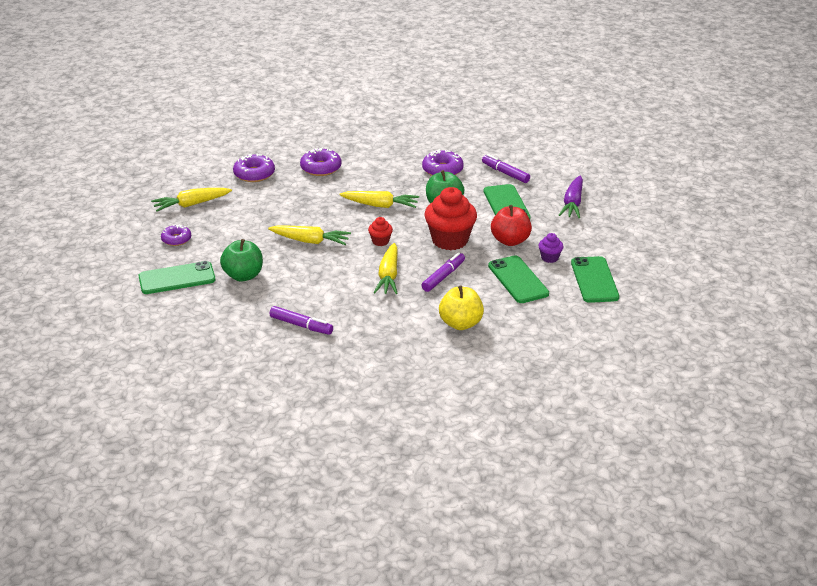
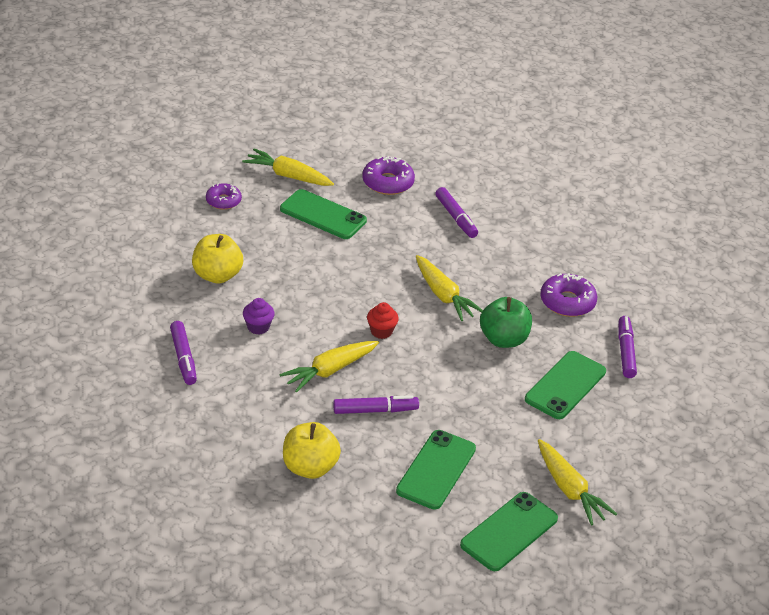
camera: 45 degrees right, 5 degrees up
green phone [138,261,215,294] -> green phone moved to [280,189,367,239]
green apple [220,239,263,282] -> yellow apple [192,234,243,284]
yellow carrot [268,225,351,245] -> yellow carrot moved to [538,439,617,526]
purple donut [300,148,341,176] -> purple marker [435,187,478,238]
red cupcake [424,187,477,250] -> none
red apple [491,205,532,246] -> none
purple cupcake [538,233,564,263] -> purple cupcake moved to [243,298,275,334]
purple carrot [559,176,583,218] -> none

